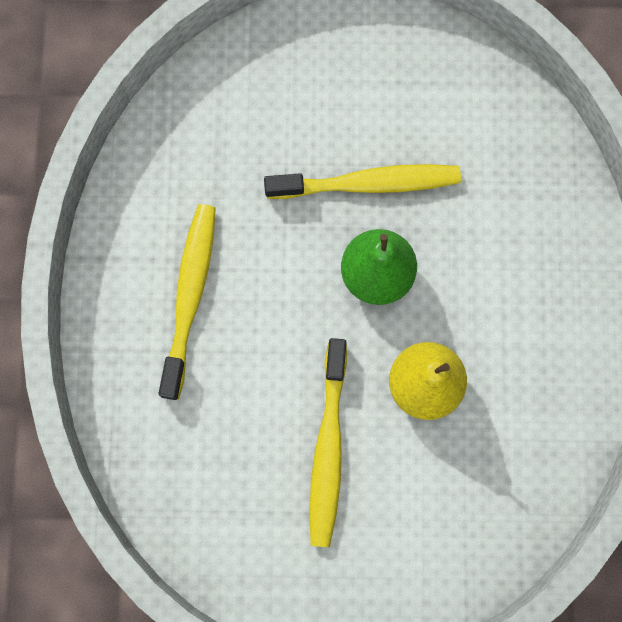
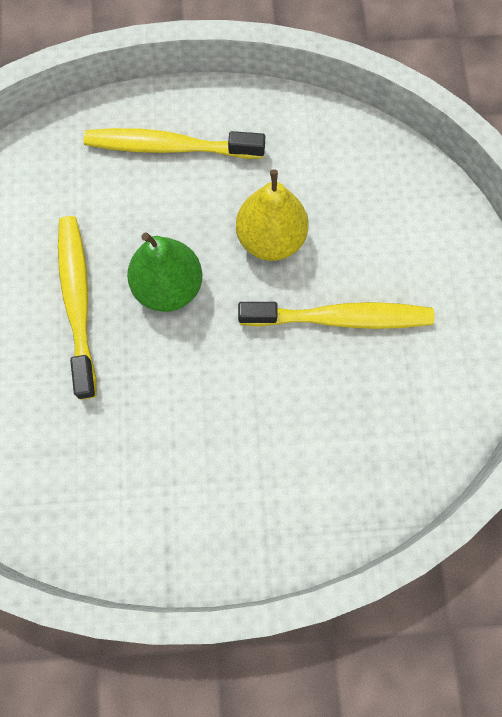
camera: 95 degrees left, 5 degrees down
yellow toothbrush [159,204,216,400] -> yellow toothbrush moved to [84,128,265,159]

